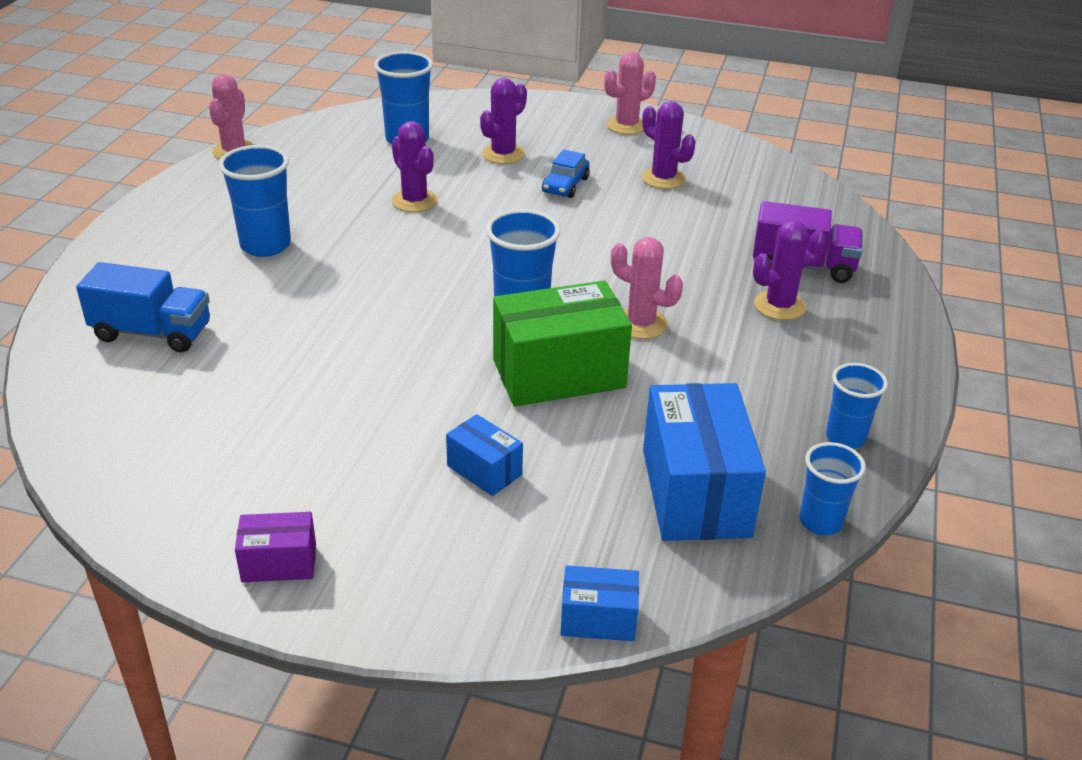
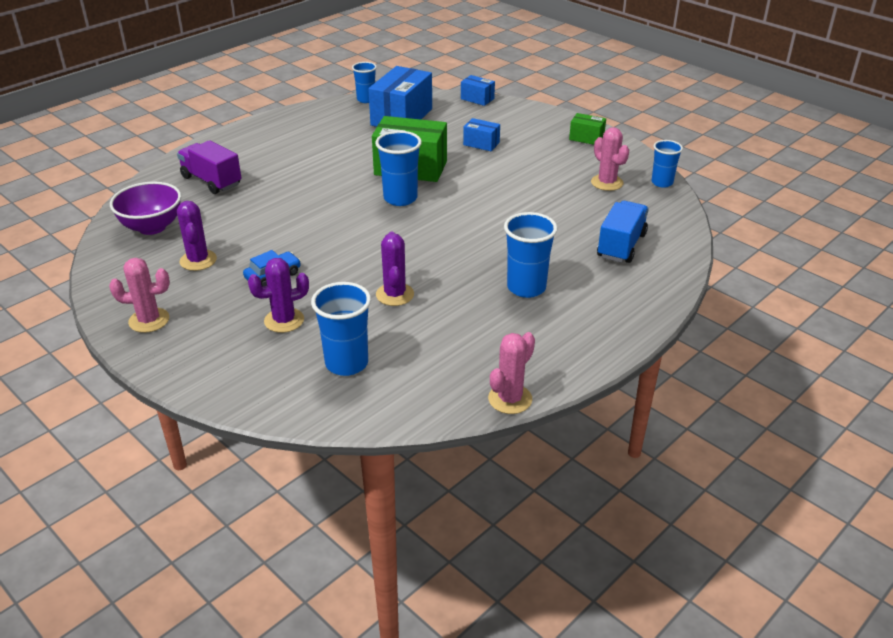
camera: 150 degrees left, 0 degrees up
blue truck [76,262,210,352] -> blue truck turned 75 degrees clockwise [597,201,649,263]
purple box [235,512,316,582] -> green box [569,113,606,145]
blue box [446,414,523,496] -> blue box turned 45 degrees counterclockwise [463,118,500,151]
pink cactus [611,237,683,339] -> pink cactus moved to [591,127,629,191]
purple cactus [753,221,826,320] -> none
blue cup [826,363,888,449] -> blue cup moved to [652,140,683,188]
none -> purple bowl [110,182,181,235]

